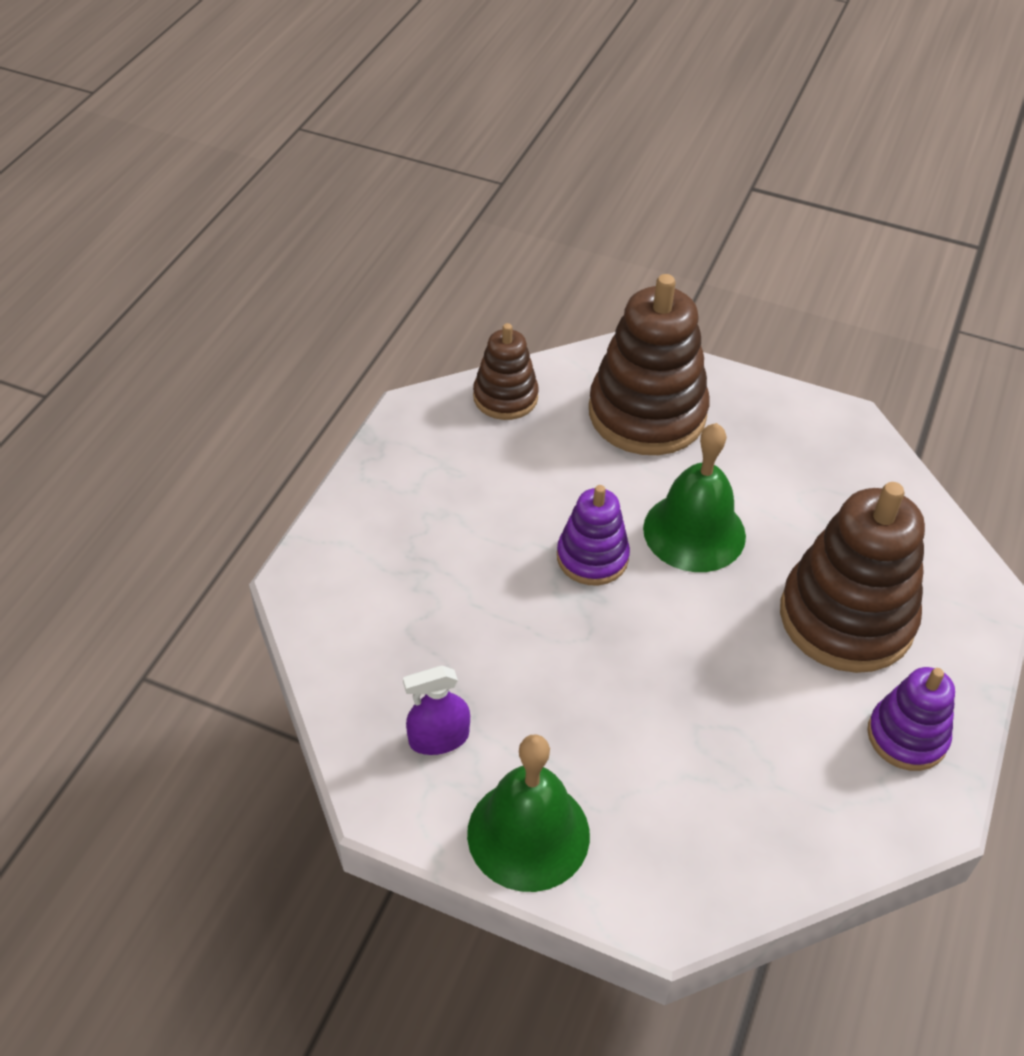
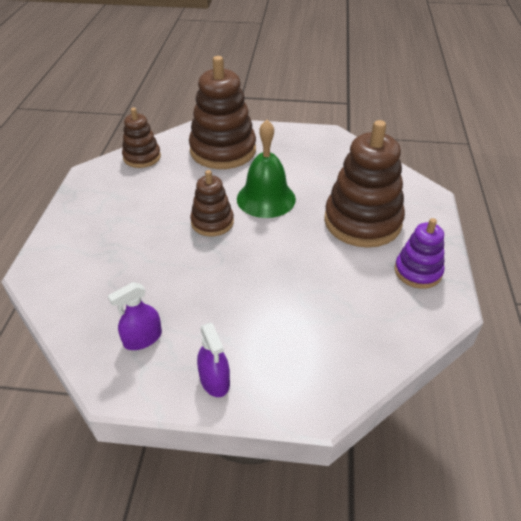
camera: 15 degrees left, 5 degrees down
green bell [467,735,590,892] -> purple spray bottle [197,323,230,397]
purple stacking toy [557,485,630,585] -> brown stacking toy [190,170,234,236]

